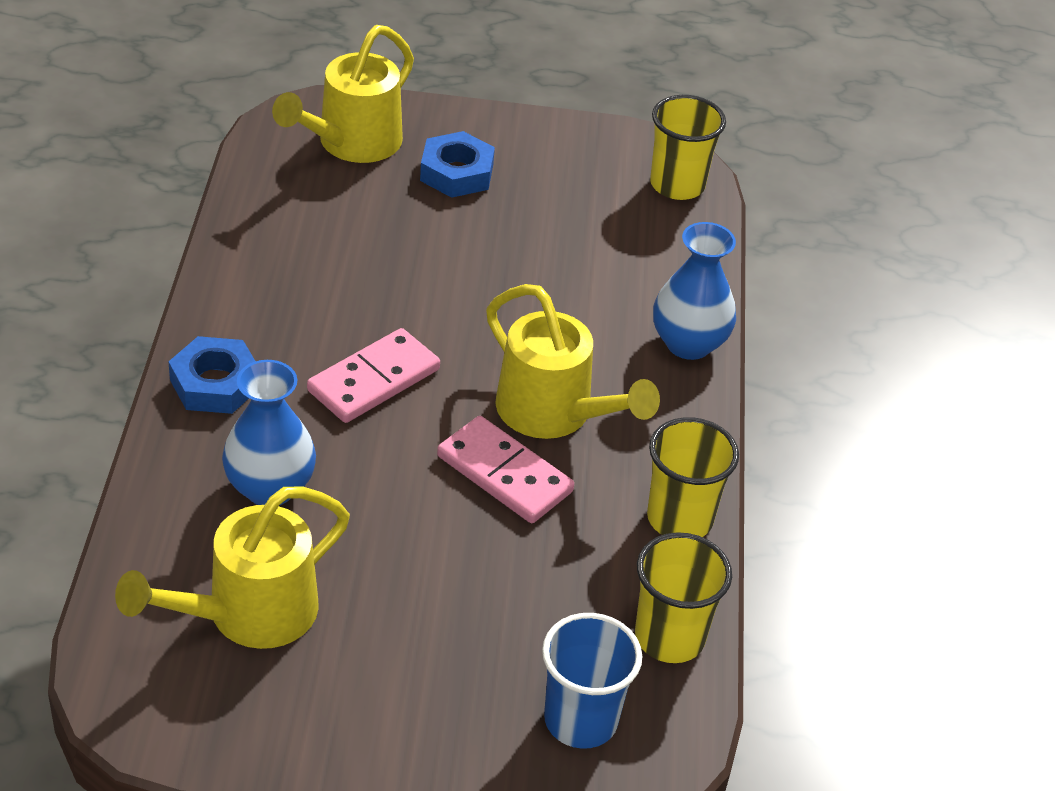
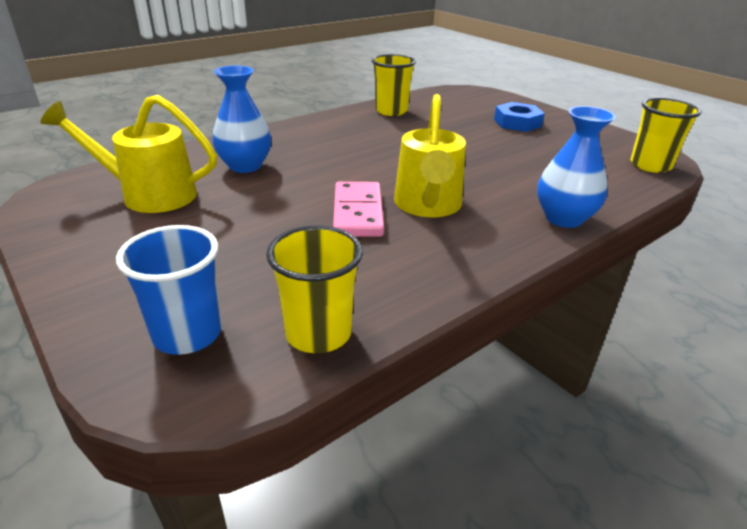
camera: 50 degrees right, 10 degrees down
blue nut [168,336,255,414] -> none
yellow watering can [272,25,414,163] -> none
pink domino [307,328,440,423] -> none
yellow cup [647,417,739,537] -> yellow cup moved to [372,54,416,116]

